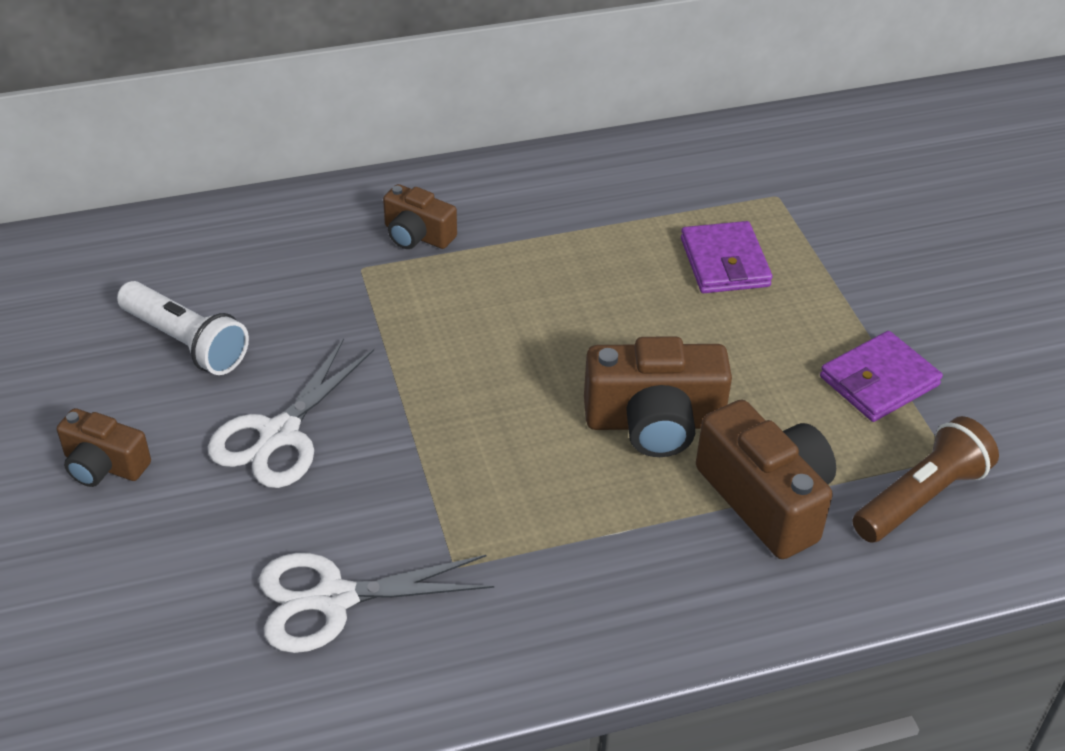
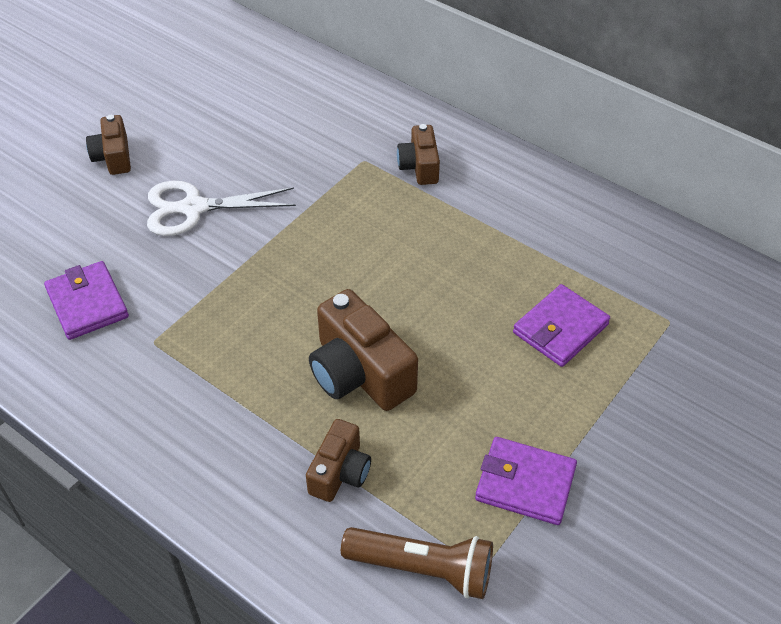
camera: 55 degrees right, 5 degrees up
white flashlight [117,281,249,375] -> none
white scissors [259,553,494,653] -> purple wallet [44,261,129,340]
brown camera [696,400,836,559] -> brown camera [306,419,371,502], size x0.59

